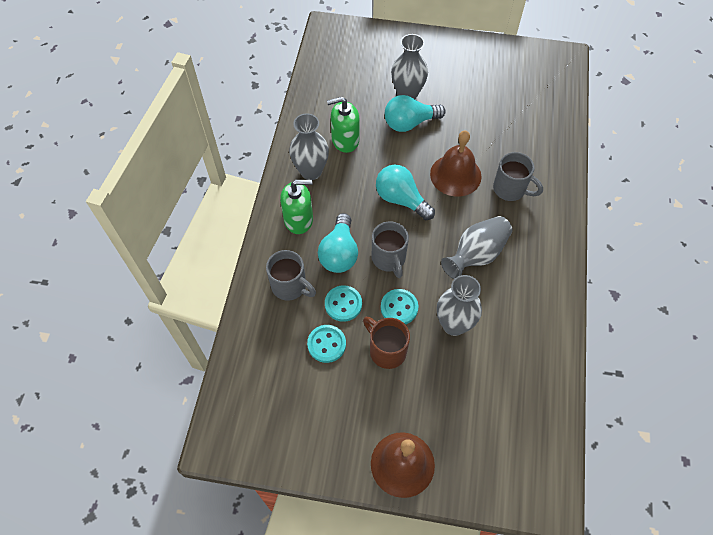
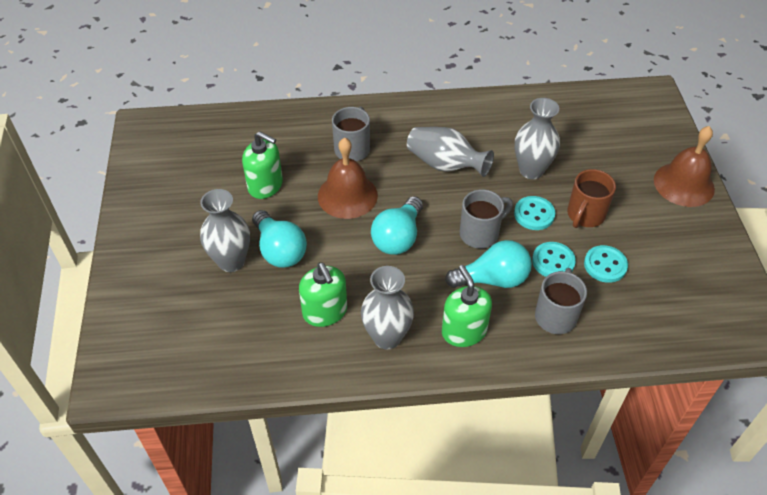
camera: 105 degrees left, 10 degrees down
none -> green soap dispenser [242,131,283,199]

